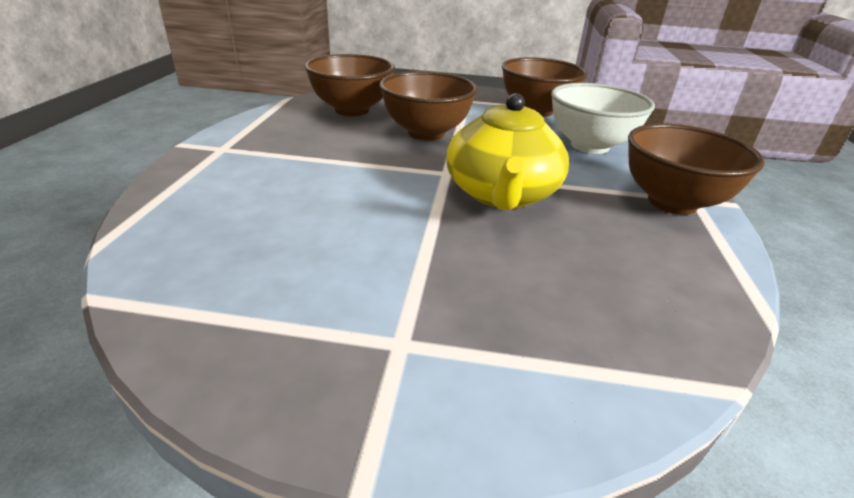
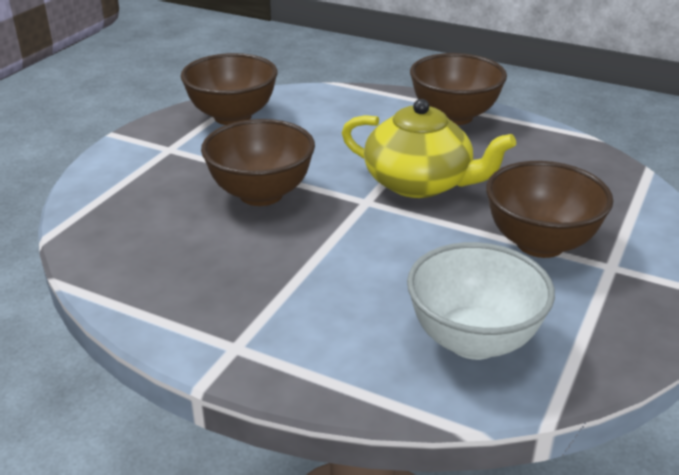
camera: 70 degrees left, 0 degrees up
brown bowl [305,54,395,116] -> brown bowl moved to [486,161,613,258]
white bowl [551,83,655,154] -> white bowl moved to [407,242,555,360]

